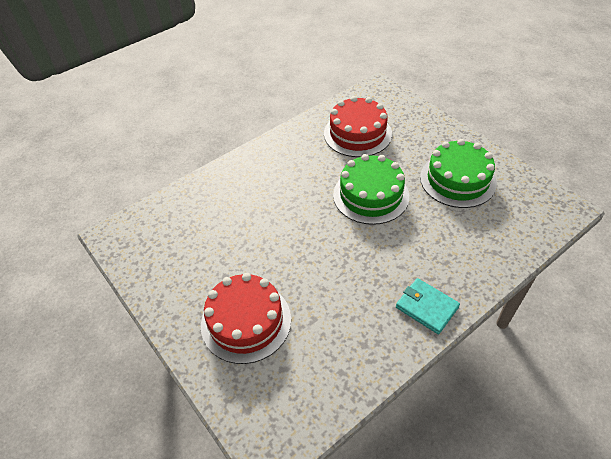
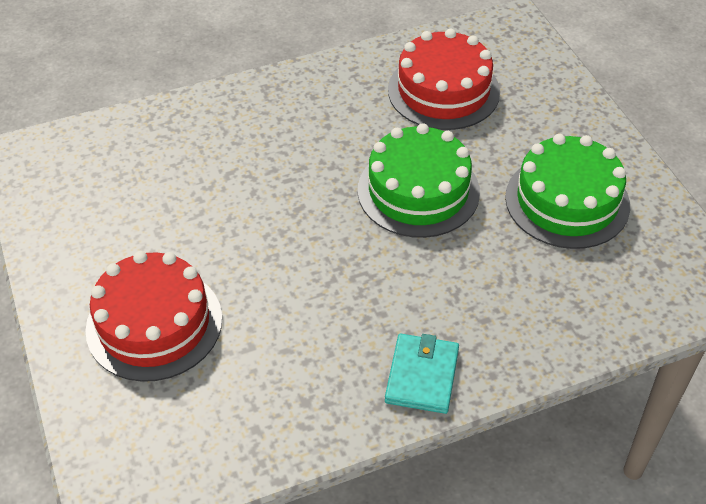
camera: 15 degrees right, 0 degrees up
turquoise wallet [396,278,460,334] -> turquoise wallet turned 45 degrees clockwise [385,334,459,414]

